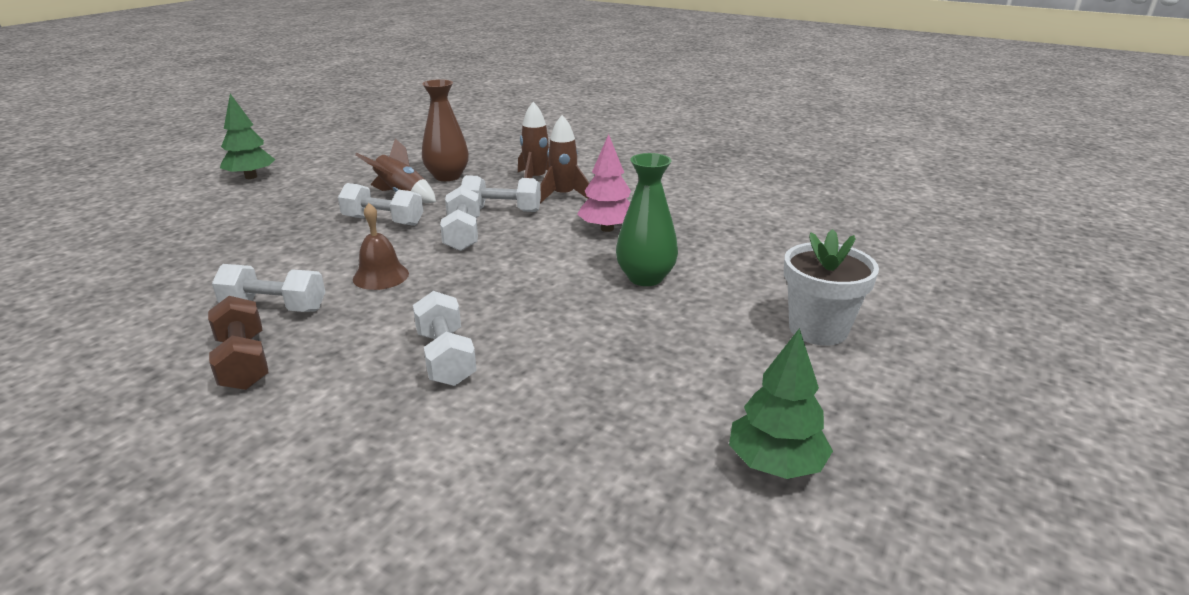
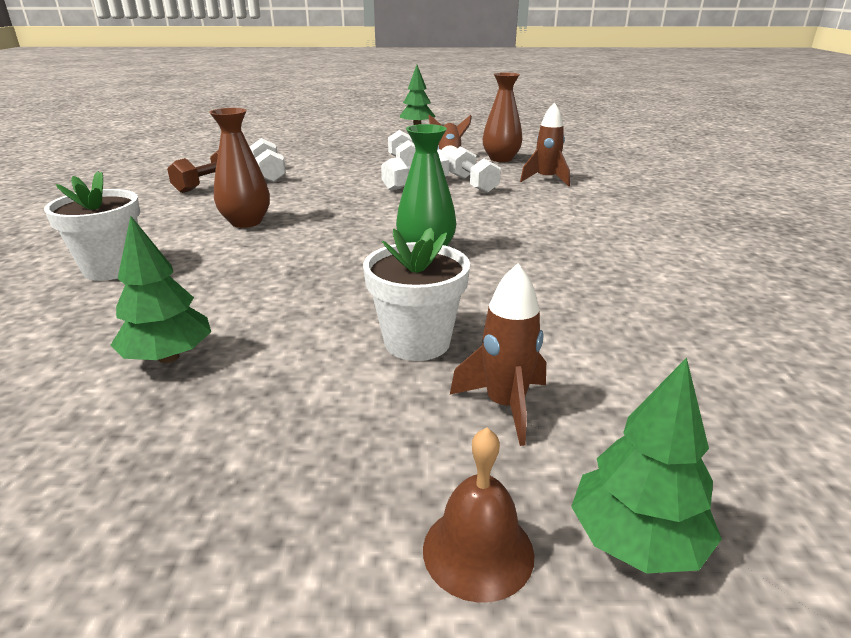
camera: 60 degrees right, 0 degrees up
brown bell [353,203,409,290] -> brown bell moved to [423,427,534,603]
white dumbbell [413,291,477,386] -> brown vase [209,108,270,228]
brown rocket [540,115,589,204] -> brown rocket moved to [450,263,546,446]
pink tree [577,134,631,232] -> none
none -> white flower pot [44,171,140,281]
none -> green tree [571,358,722,574]

